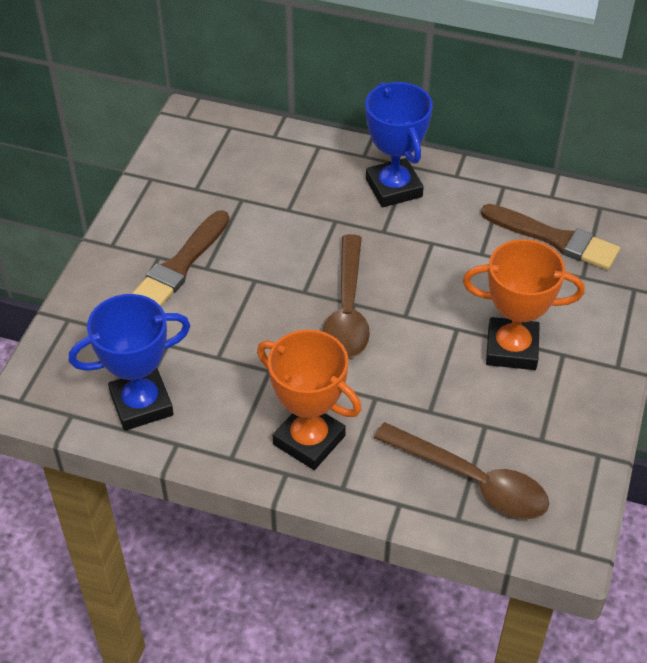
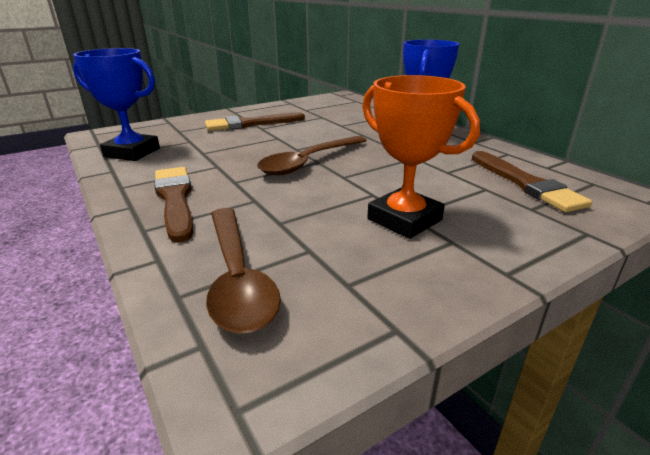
camera: 40 degrees right, 20 degrees down
orange trophy [257,330,362,470] -> brown brush [154,167,193,243]

